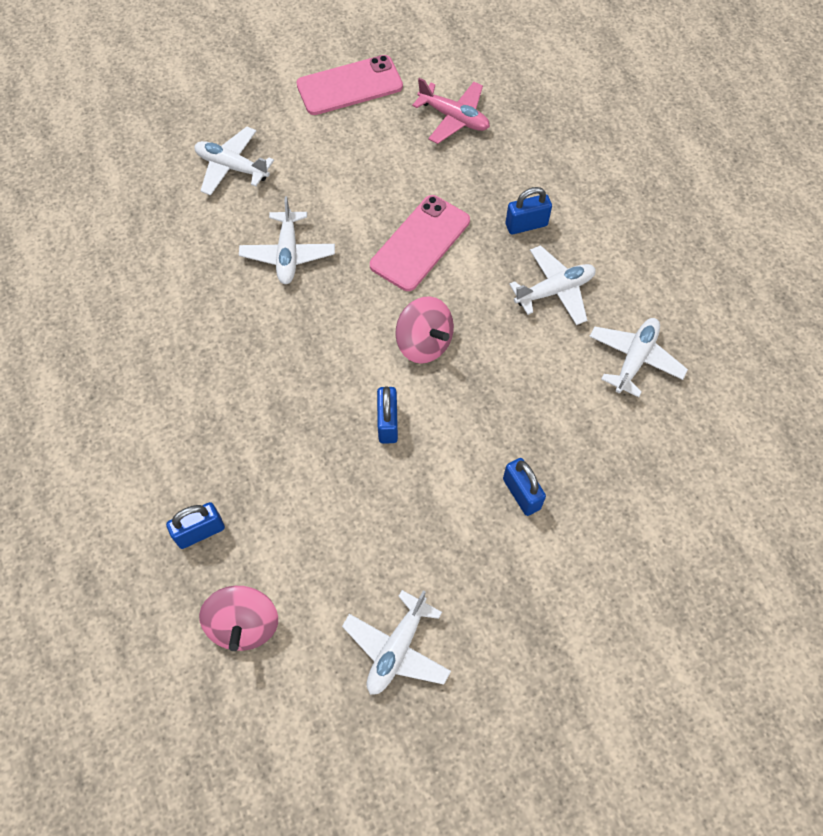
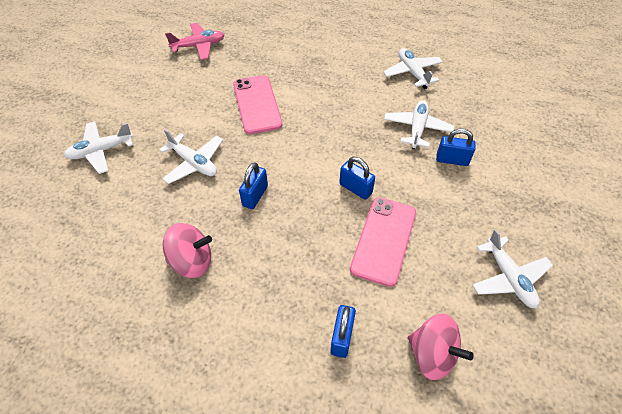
camera: 50 degrees left, 10 degrees down
pink phone [296,55,403,115] -> pink phone moved to [350,197,416,287]
pink spinning top [396,296,454,364] -> pink spinning top moved to [163,223,212,278]
blue padlock [506,187,552,234] -> blue padlock moved to [239,162,268,209]
white plane [509,245,596,325] -> white plane moved to [384,100,455,149]

